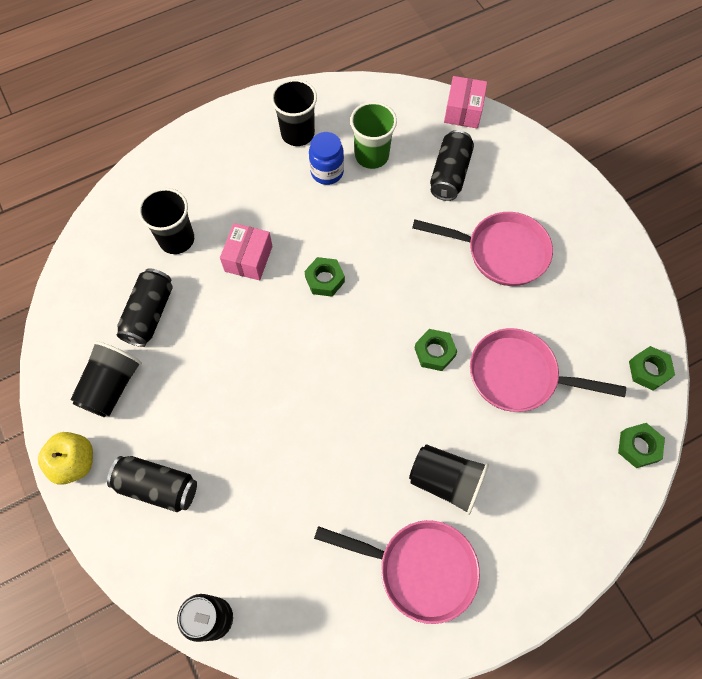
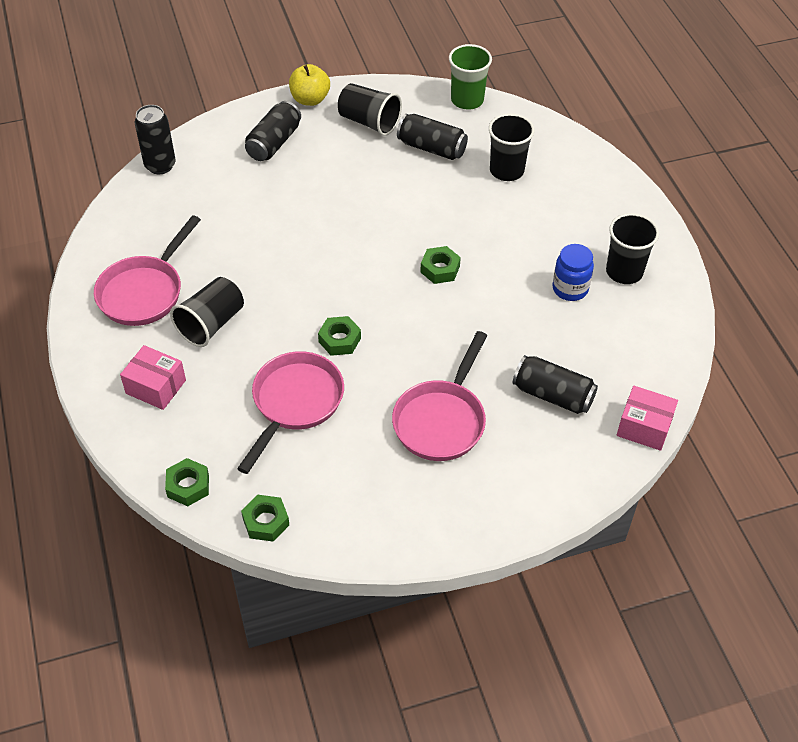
camera: 100 degrees right, 15 degrees down
pink box [220,223,272,280] -> pink box moved to [120,345,186,410]
green cup [350,102,397,169] -> green cup moved to [449,44,492,110]

